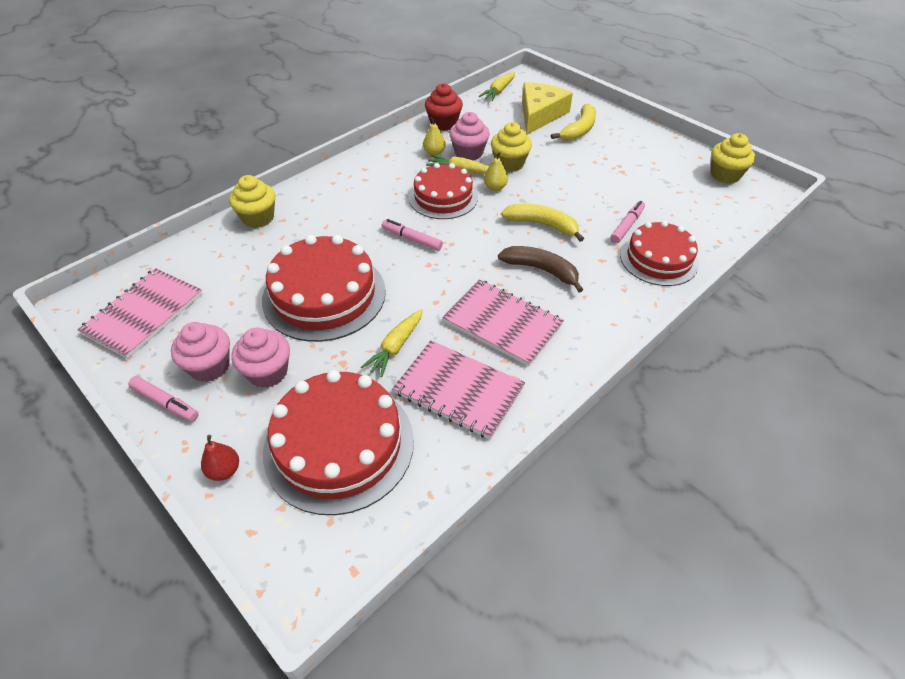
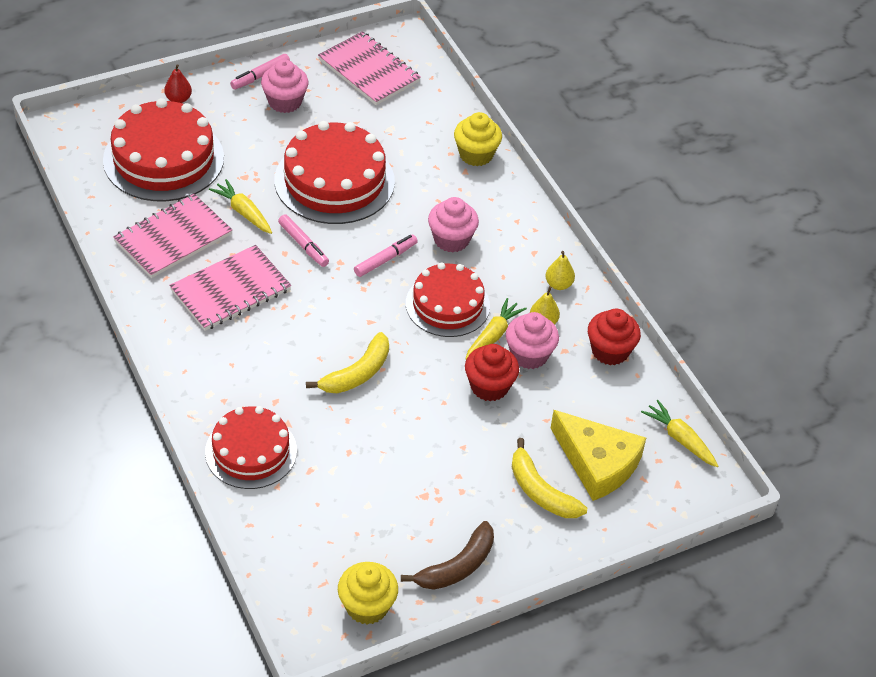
camera: 105 degrees right, 0 degrees up
pink cupcake [231,327,290,388] -> pink cupcake moved to [428,197,479,252]
yellow pear [484,152,508,191] -> yellow pear moved to [545,251,575,290]
yellow cupcake [491,122,532,172] -> red cupcake [465,344,519,401]
brown banana [498,246,584,293] -> brown banana moved to [401,521,494,590]
pink marker [610,201,645,243] -> pink marker moved to [278,214,329,267]

